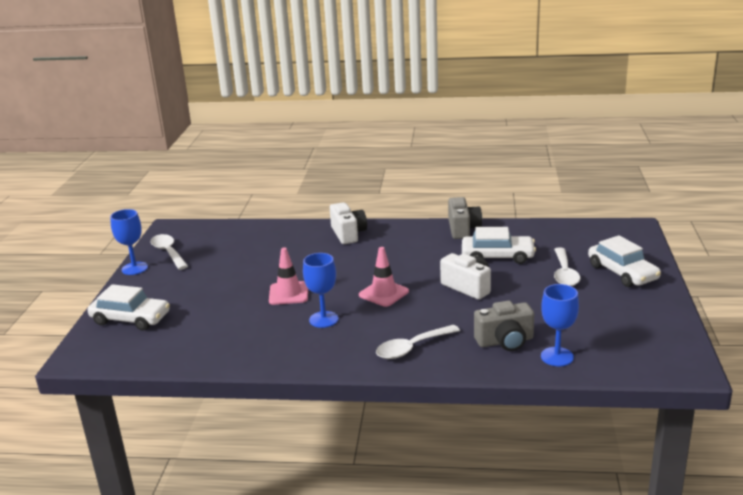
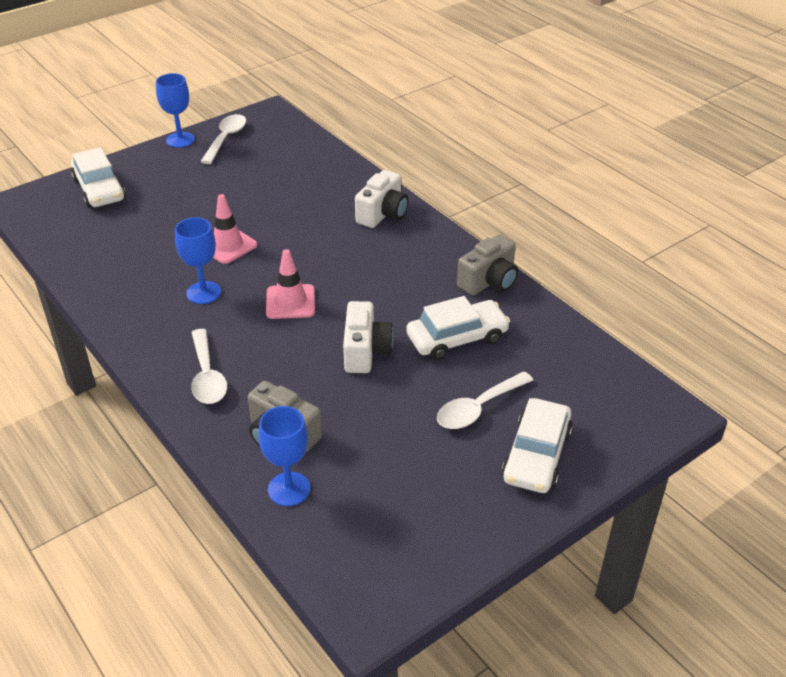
camera: 45 degrees right, 15 degrees up
white spoon [376,325,460,359] -> white spoon turned 120 degrees counterclockwise [191,329,227,404]
white car [462,227,536,264] -> white car turned 75 degrees counterclockwise [406,296,510,360]

